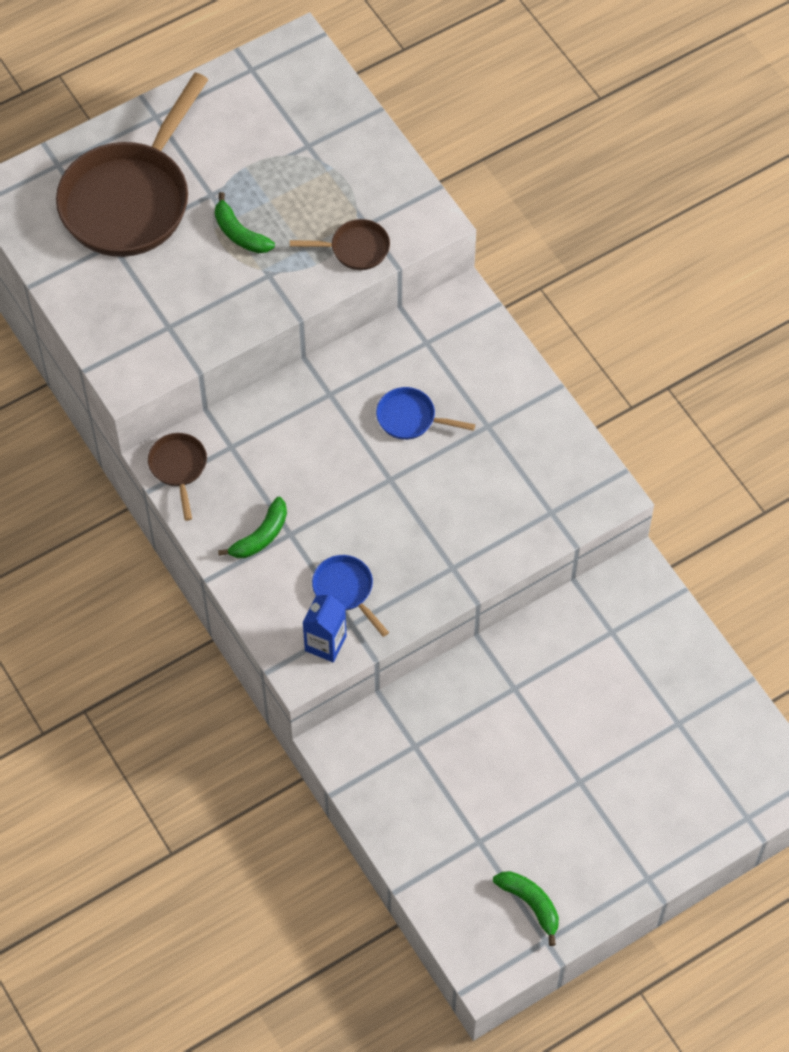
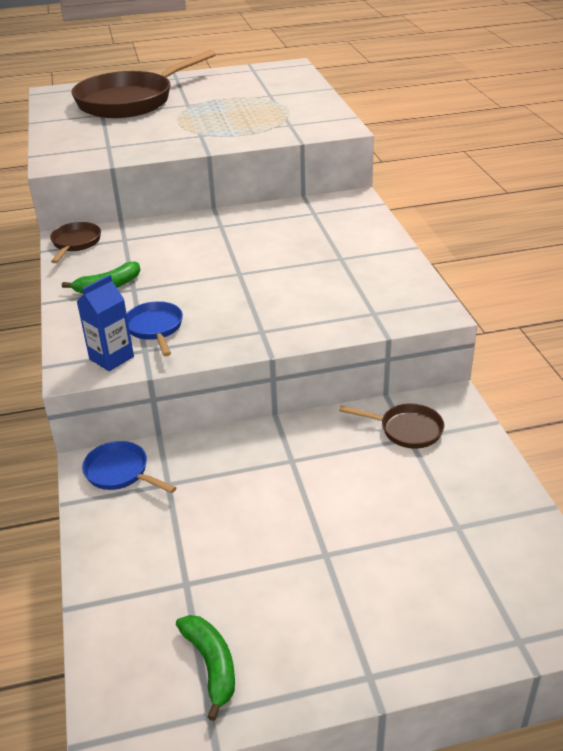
camera: 20 degrees right, 25 degrees down
green banana [215,192,275,253] -> none
brown pan [290,219,390,270] -> brown pan moved to [339,403,444,449]
blue pan [376,387,475,440] -> blue pan moved to [82,441,177,493]

